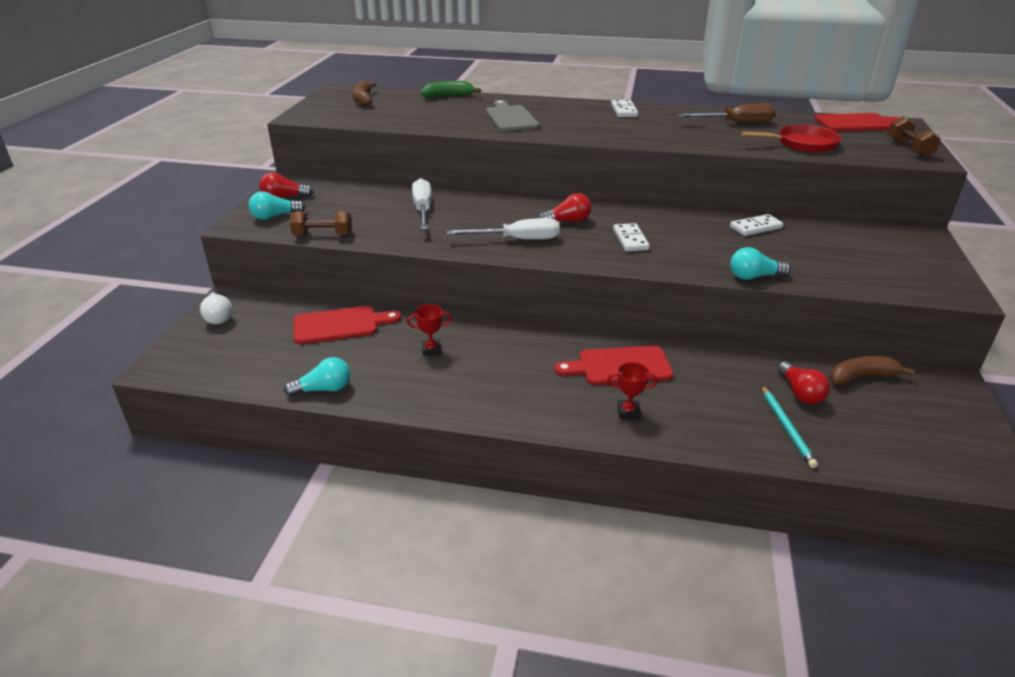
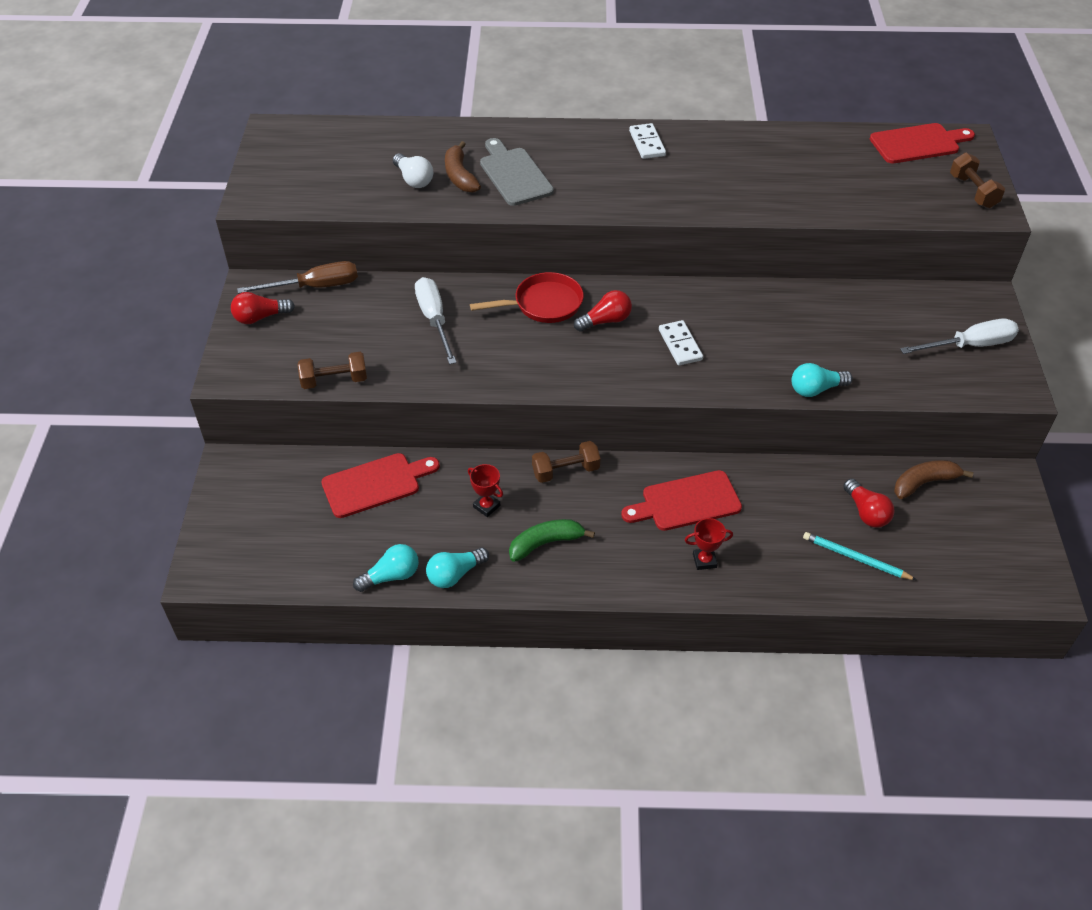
camera: 10 degrees left, 15 degrees up
white light bulb [200,292,232,324] -> white light bulb moved to [393,153,433,188]
turquoise light bulb [249,192,305,220] -> turquoise light bulb moved to [426,547,489,588]
brown banana [352,81,376,106] -> brown banana moved to [445,141,481,193]
red trophy [407,304,452,356] -> red trophy turned 60 degrees clockwise [468,464,503,517]
green banana [421,81,481,98] -> green banana moved to [509,519,595,562]
white screwdriver [447,218,560,240] -> white screwdriver moved to [900,319,1019,354]
brown screwdriver [678,103,776,123] -> brown screwdriver moved to [237,261,358,294]
white domino [730,214,783,236] -> none
red pan [741,125,841,153] -> red pan moved to [470,272,584,323]
turquoise pencil [762,386,818,468] -> turquoise pencil turned 135 degrees clockwise [803,532,916,580]
none -> brown dumbbell [532,441,600,483]

